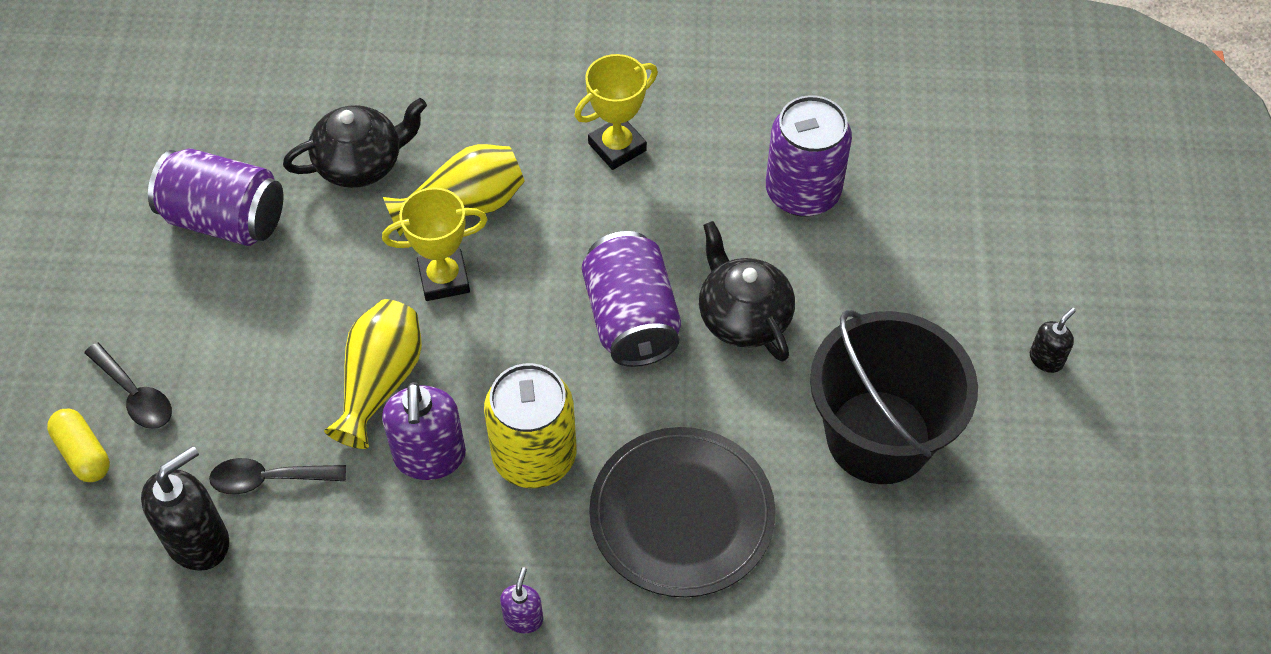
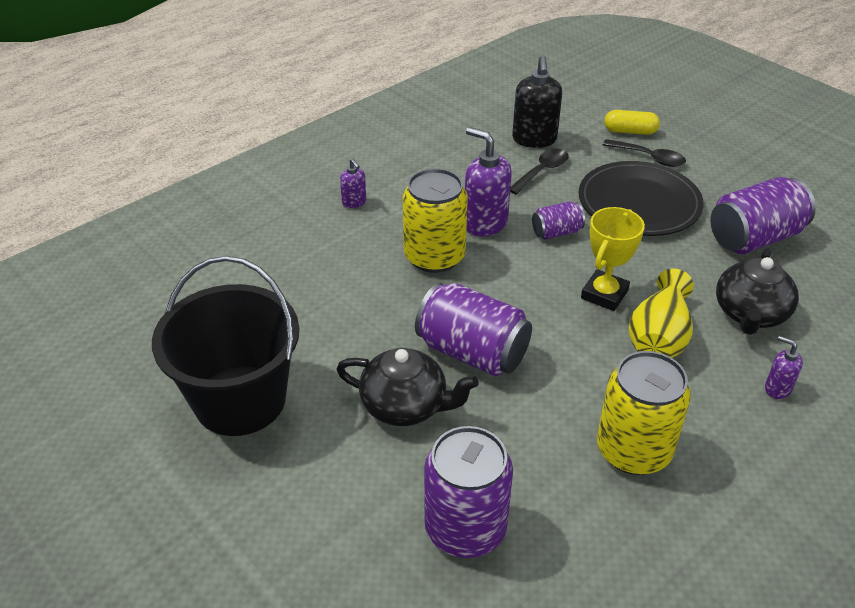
camera: 135 degrees right, 15 degrees down
black spoon [84,343,172,429] -> black spoon turned 150 degrees counterclockwise [603,139,686,167]
yellow vase [324,299,422,449] -> purple can [532,202,585,239]
yellow trophy [575,54,658,170] -> yellow can [597,351,691,475]
black plate [589,427,775,598] -> black plate moved to [579,161,704,236]
black soap dispenser [1030,308,1076,373] -> none
none -> purple soap dispenser [765,336,803,399]

